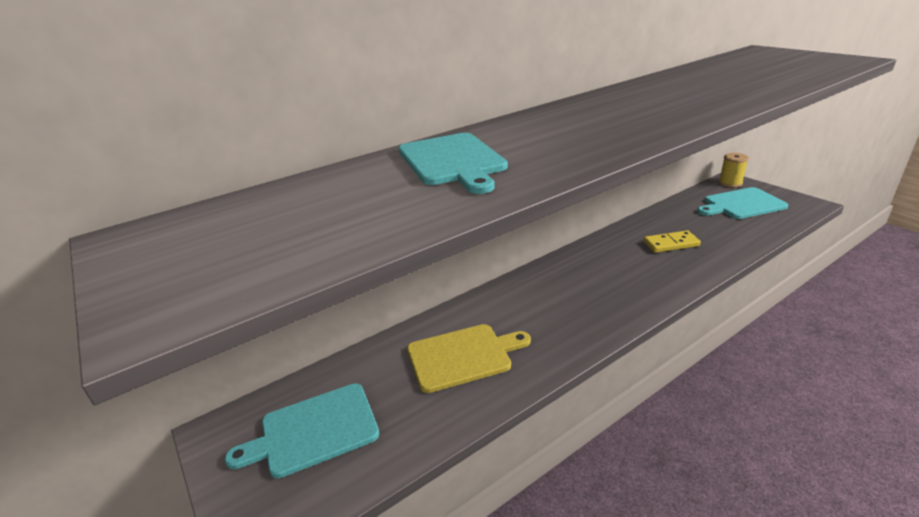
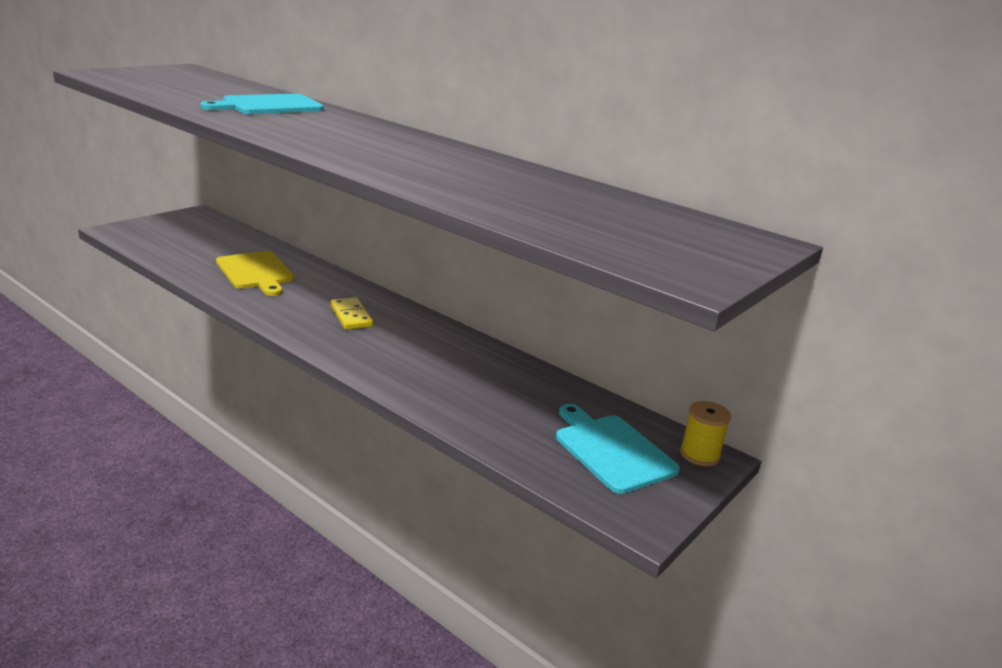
camera: 70 degrees right, 5 degrees down
turquoise cutting board [225,383,379,478] -> none
yellow domino [643,230,701,253] -> yellow domino moved to [331,297,373,330]

